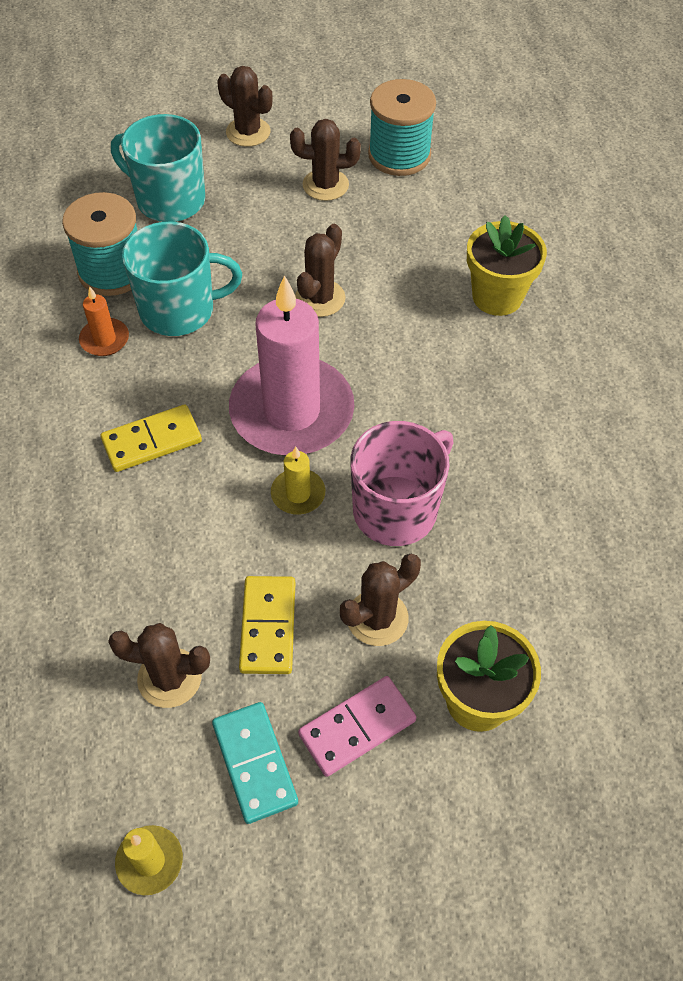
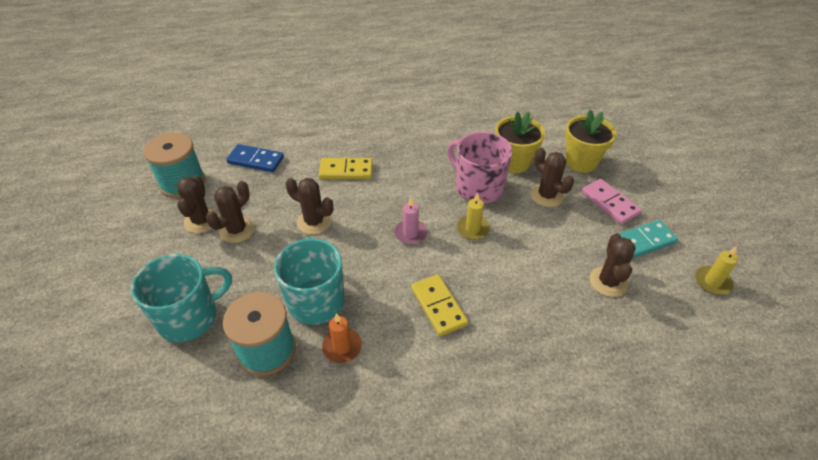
camera: 90 degrees left, 10 degrees down
turquoise mug [111,114,205,222] -> turquoise mug turned 150 degrees counterclockwise [131,254,232,342]
brown cactus [217,66,272,147] -> brown cactus moved to [206,181,255,243]
pink candle [229,275,354,455] -> pink candle [394,198,428,245], size x0.42
yellow domino [239,576,295,674] -> yellow domino moved to [319,158,373,179]
yellow flower pot [467,215,547,316] -> yellow flower pot moved to [495,112,545,173]
none -> blue domino [226,144,284,172]

